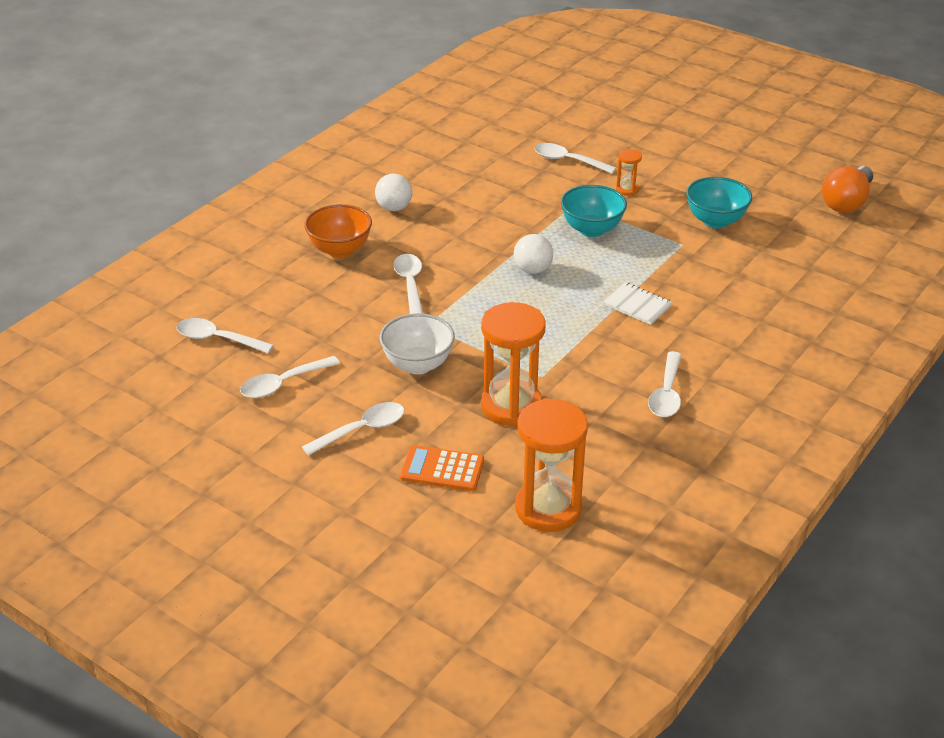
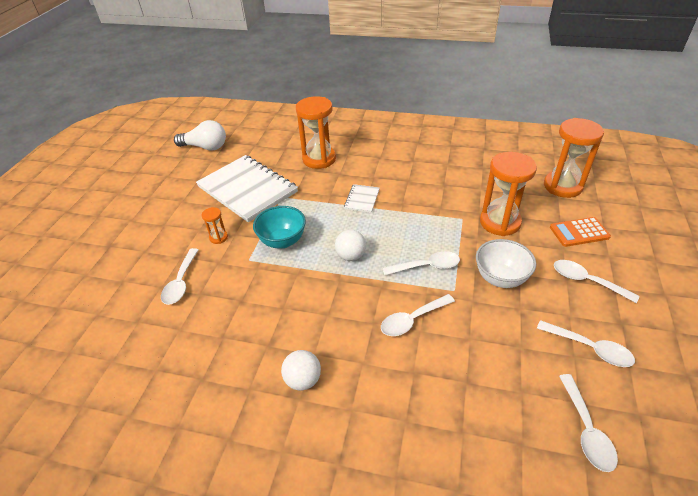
camera: 110 degrees left, 5 degrees up
orange bowl [304,204,372,258] -> none
orange calculator [400,445,484,491] -> orange calculator turned 90 degrees clockwise [550,217,611,247]
white spoon [648,351,682,417] -> white spoon moved to [382,251,460,275]
turquoise bowl [686,177,752,229] -> white notebook [196,155,298,223]
orange light bulb [822,166,873,213] -> white light bulb [174,120,226,151]
none -> orange hourglass [296,96,336,169]

